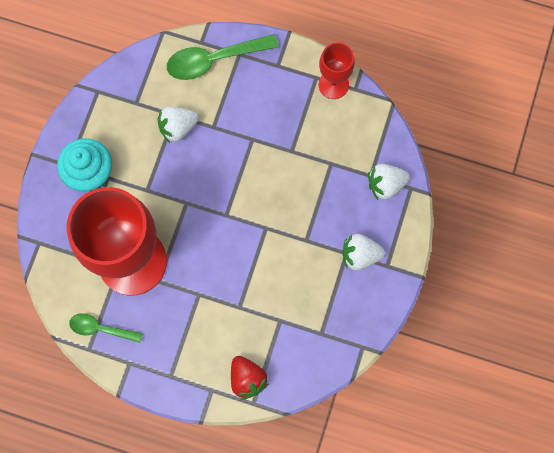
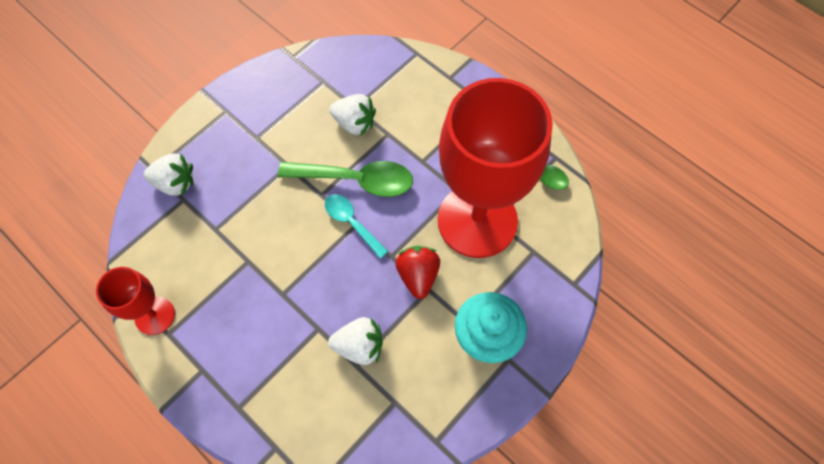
camera: 155 degrees left, 10 degrees down
green spoon [167,34,279,80] -> green spoon moved to [278,161,413,197]
red strawberry [231,356,268,400] -> red strawberry moved to [395,246,440,299]
white strawberry [342,234,385,270] -> white strawberry moved to [329,94,376,135]
none -> turquoise spoon [325,194,389,259]

